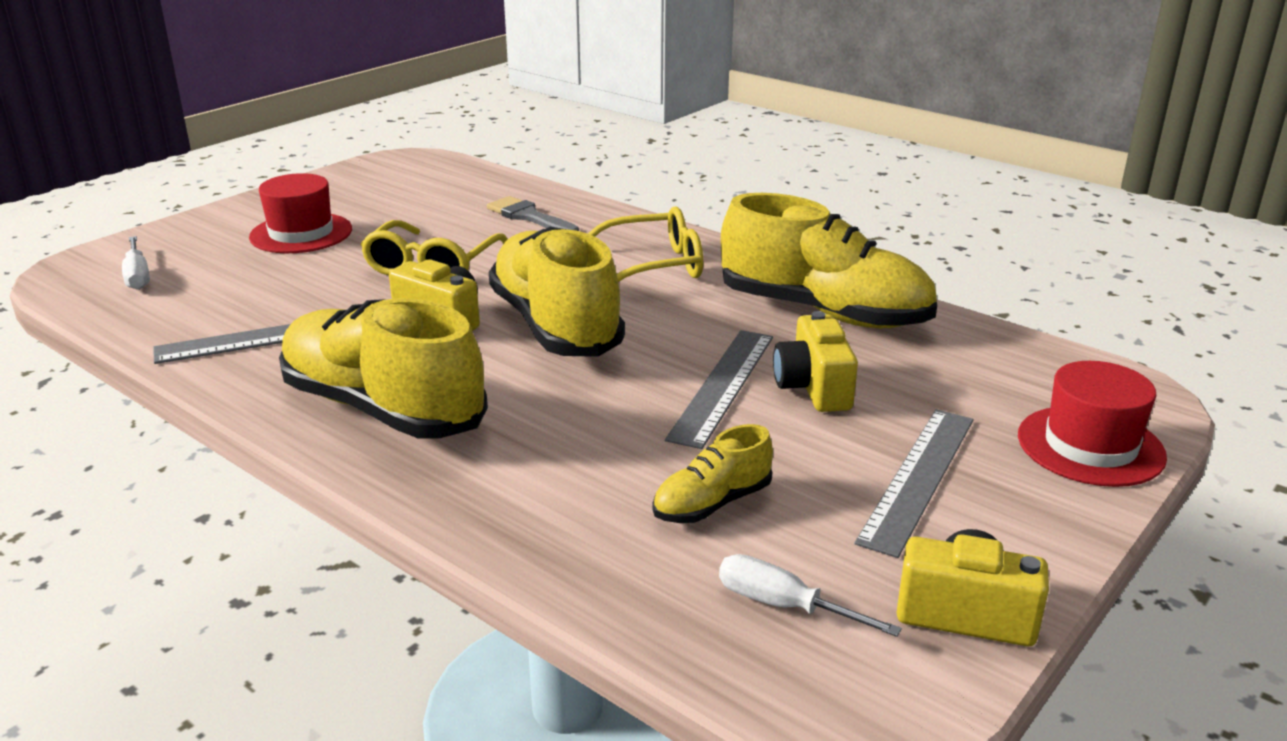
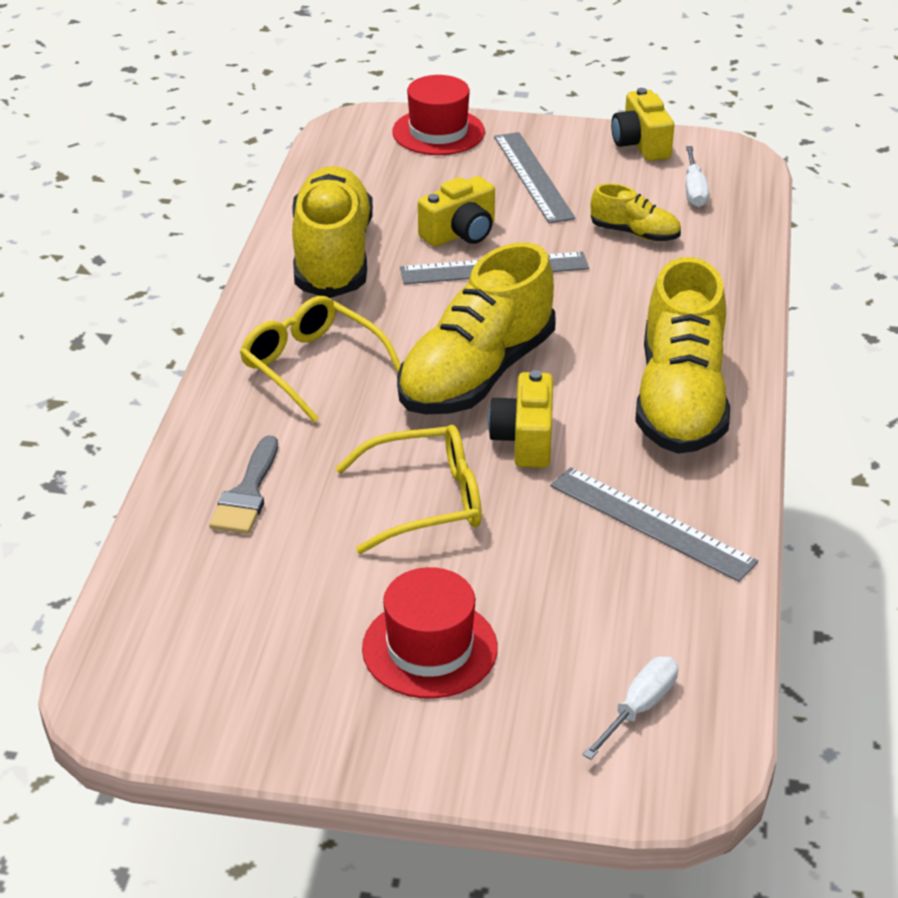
camera: 120 degrees left, 10 degrees up
grey ruler [854,409,974,558] -> grey ruler turned 75 degrees clockwise [494,132,575,223]

